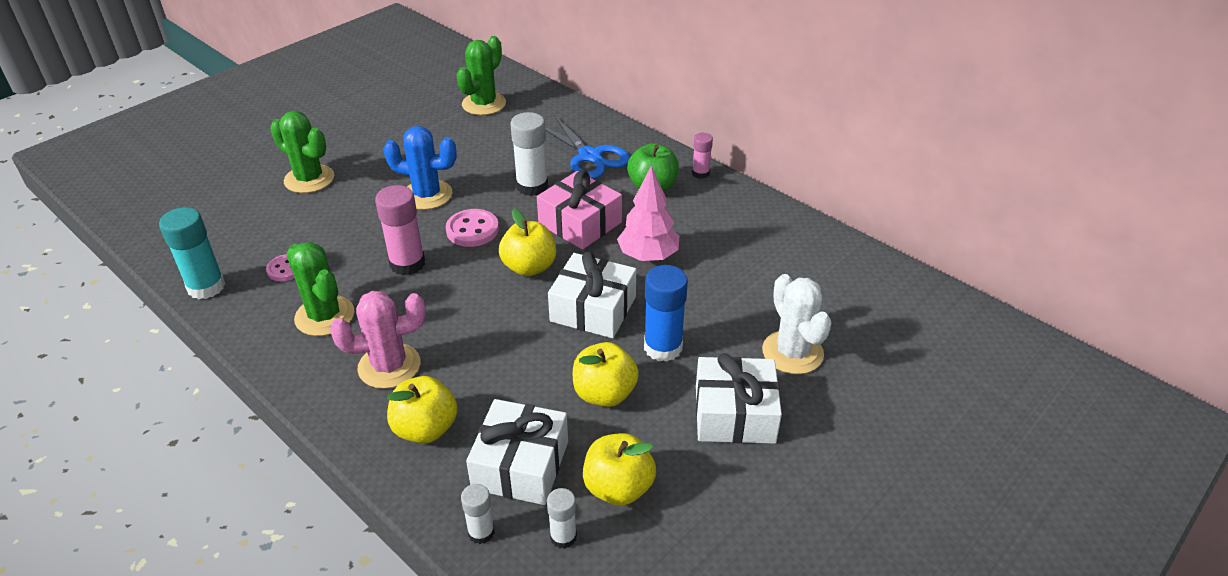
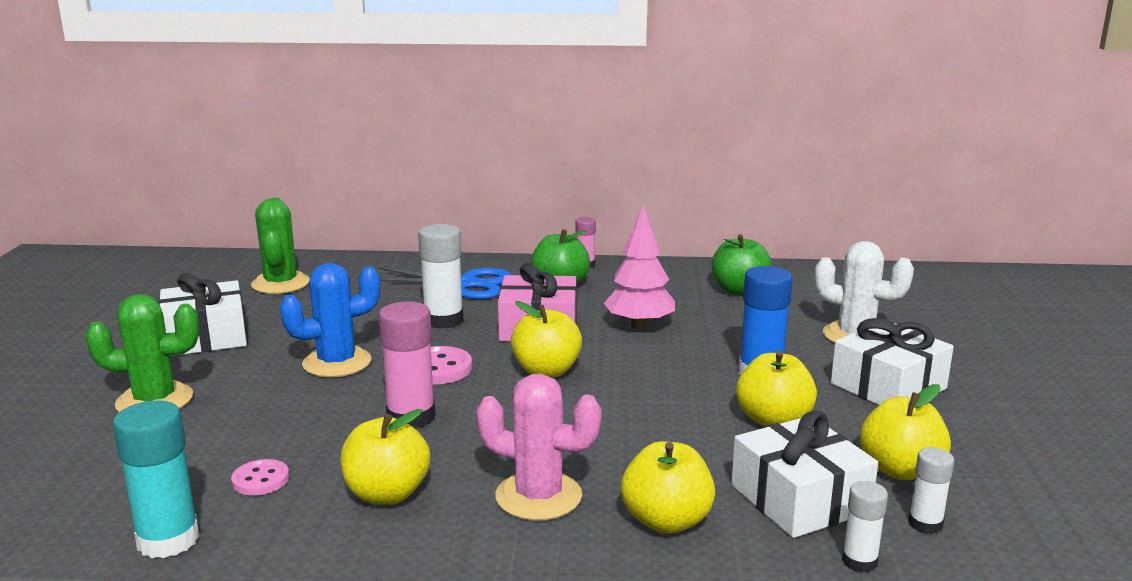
camera: 40 degrees left, 20 degrees down
green cactus [287,242,354,336] -> yellow apple [340,409,430,505]
pink cactus [330,291,426,389] -> pink cactus turned 75 degrees clockwise [476,374,602,521]
white gift [548,251,636,338] -> white gift moved to [159,273,247,356]
none -> green apple [712,234,772,295]

